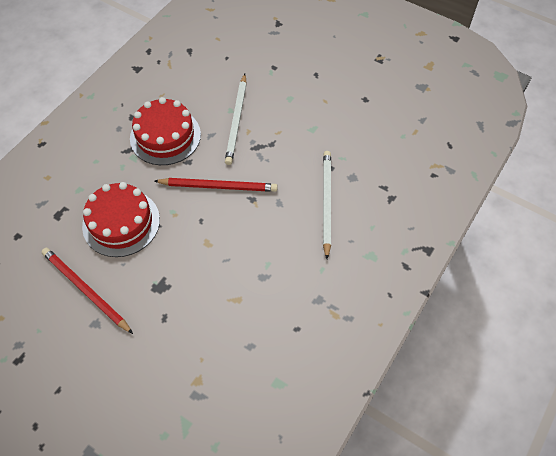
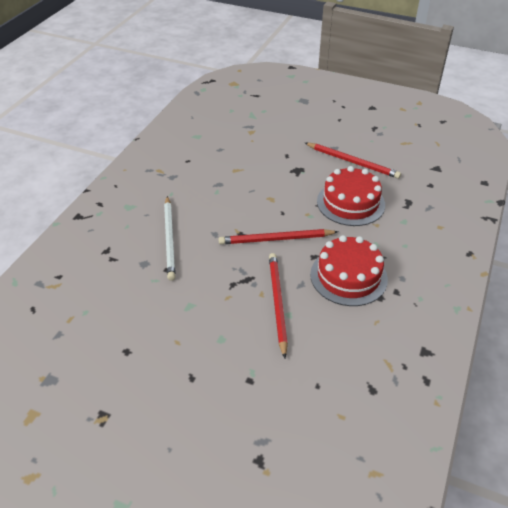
camera: 170 degrees right, 15 degrees down
white pencil [225,74,247,165] -> red pencil [269,253,288,358]

